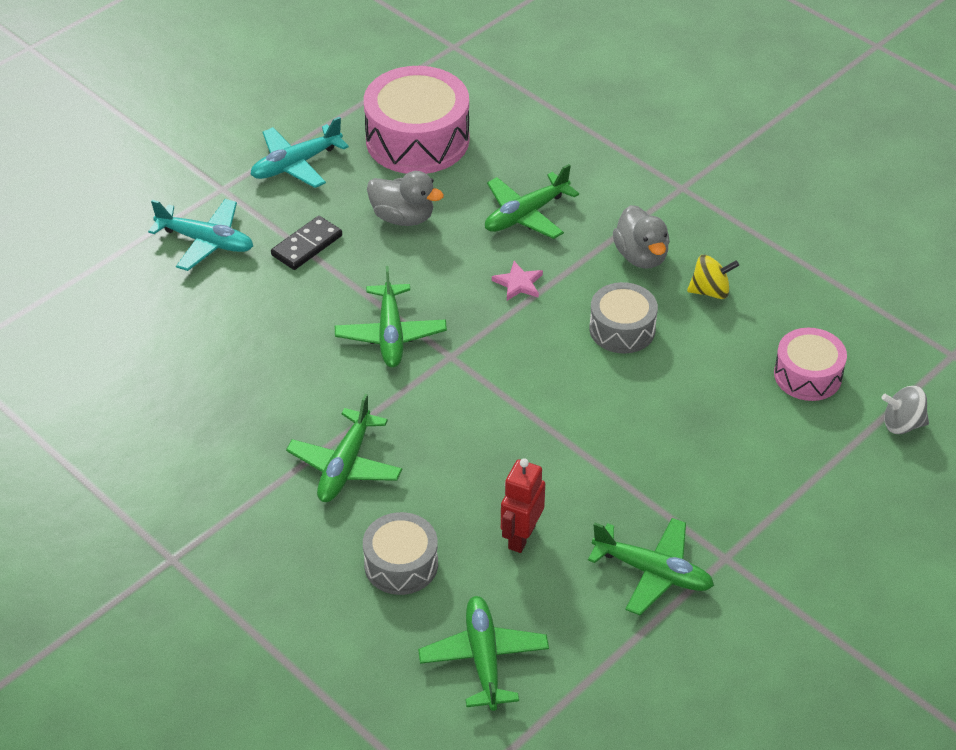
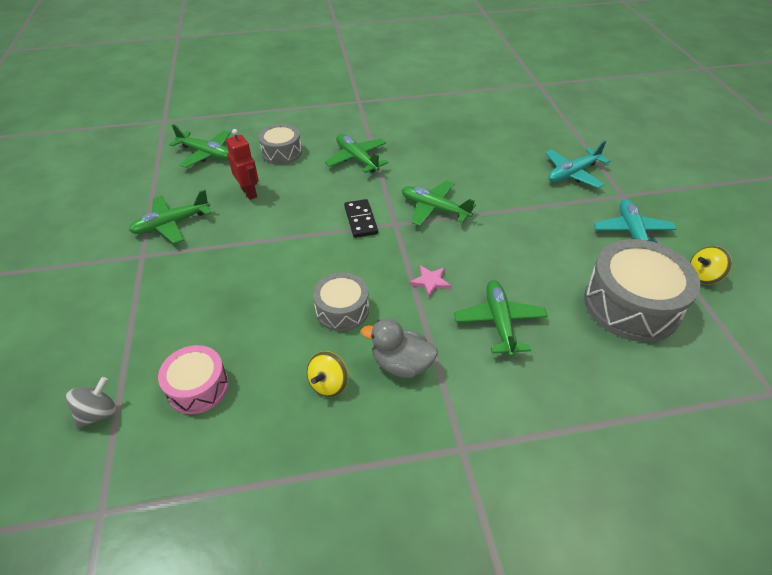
camera: 125 degrees right, 0 degrees up
black domino [271,216,342,270] -> black domino moved to [344,199,378,238]
pink drum [364,66,469,174] -> grey drum [584,239,700,342]
grey duck [367,171,444,226] -> none
none -> yellow spinning top [690,246,732,284]

